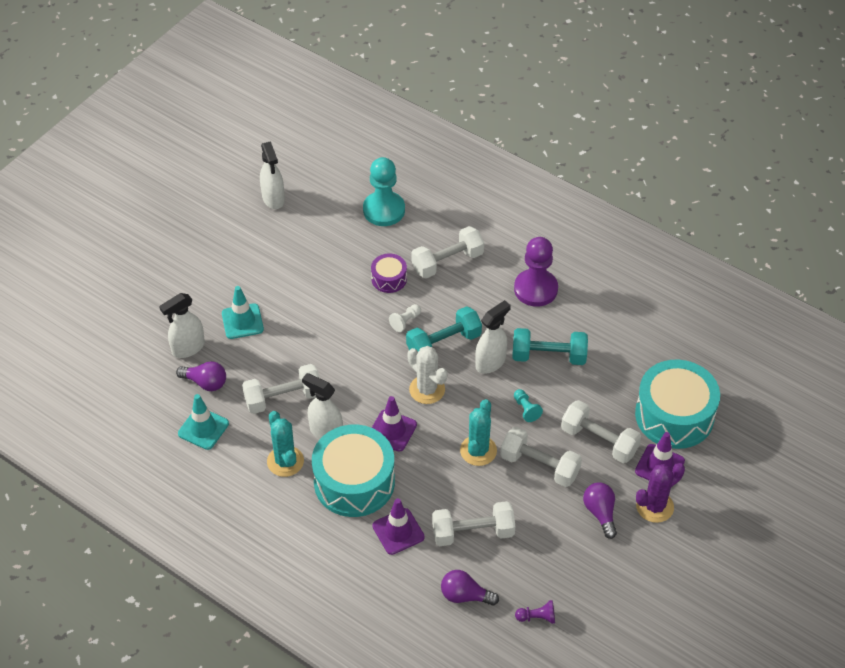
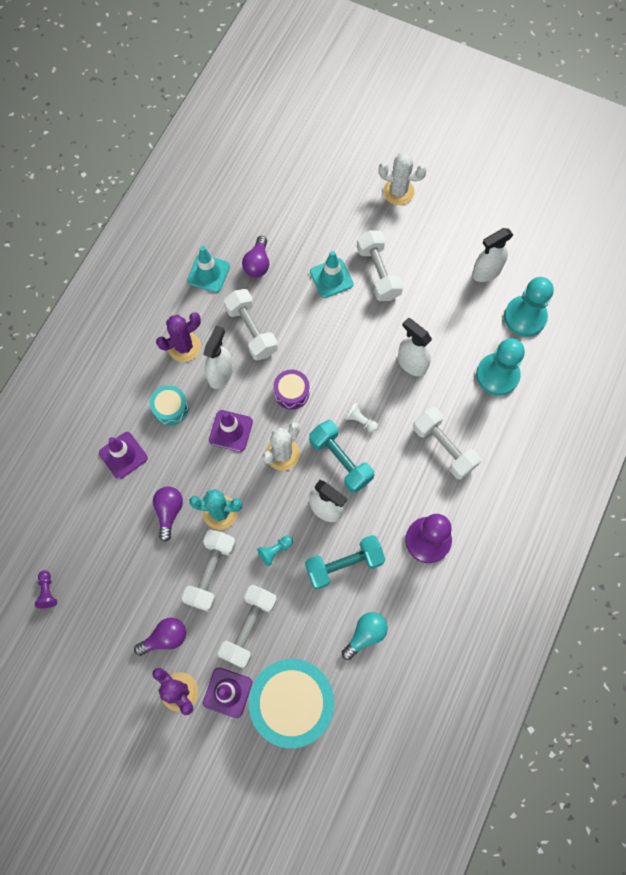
camera: 80 degrees right, 20 degrees up
white spray bottle [159,293,205,358] -> white spray bottle moved to [398,318,432,376]
turquoise cactus [267,411,304,477] -> purple cactus [156,312,201,362]
turquoise drum [312,425,395,517] -> turquoise drum [150,385,189,426], size x0.48
purple drum [371,254,407,293] -> purple drum moved to [274,370,309,410]
white dumbbell [432,501,516,546] -> white dumbbell moved to [357,230,404,301]
purple light bulb [441,570,499,606] -> purple light bulb moved to [153,486,183,542]
turquoise dumbbell [512,328,588,365] -> turquoise dumbbell turned 75 degrees clockwise [305,535,385,590]
none -> turquoise light bulb [342,612,388,660]
none -> white cactus [378,152,427,205]
none -> turquoise pawn [504,277,554,337]

